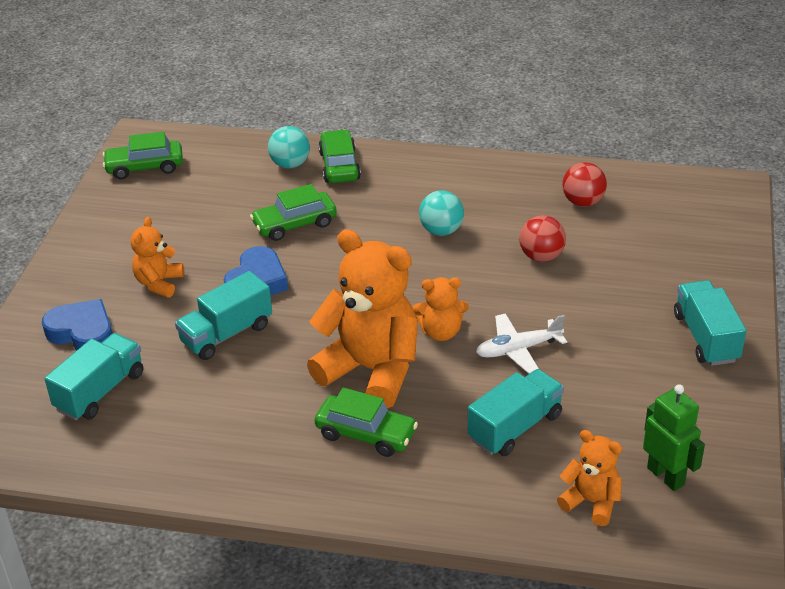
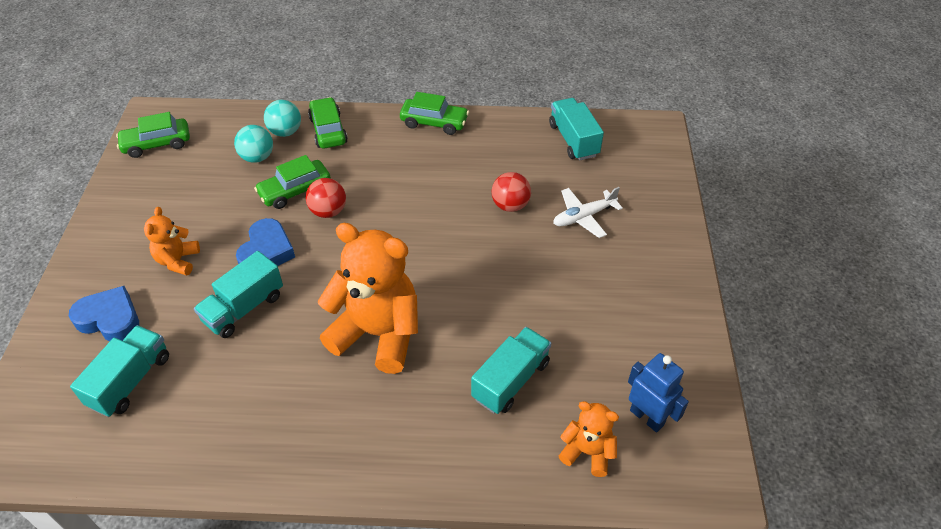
camera: 10 degrees left, 10 degrees up
green car [314,388,418,457] -> green car moved to [400,92,469,135]
orange teddy bear [412,277,469,341] -> none
turquoise ball [419,190,464,236] -> turquoise ball moved to [234,125,273,163]
white plane [476,313,567,374] -> white plane moved to [553,187,623,238]
red ball [562,162,607,207] -> red ball moved to [305,178,346,218]
green robot [643,384,705,491] -> blue robot [628,353,689,432]
turquoise truck [674,280,746,366] -> turquoise truck moved to [549,98,604,161]

